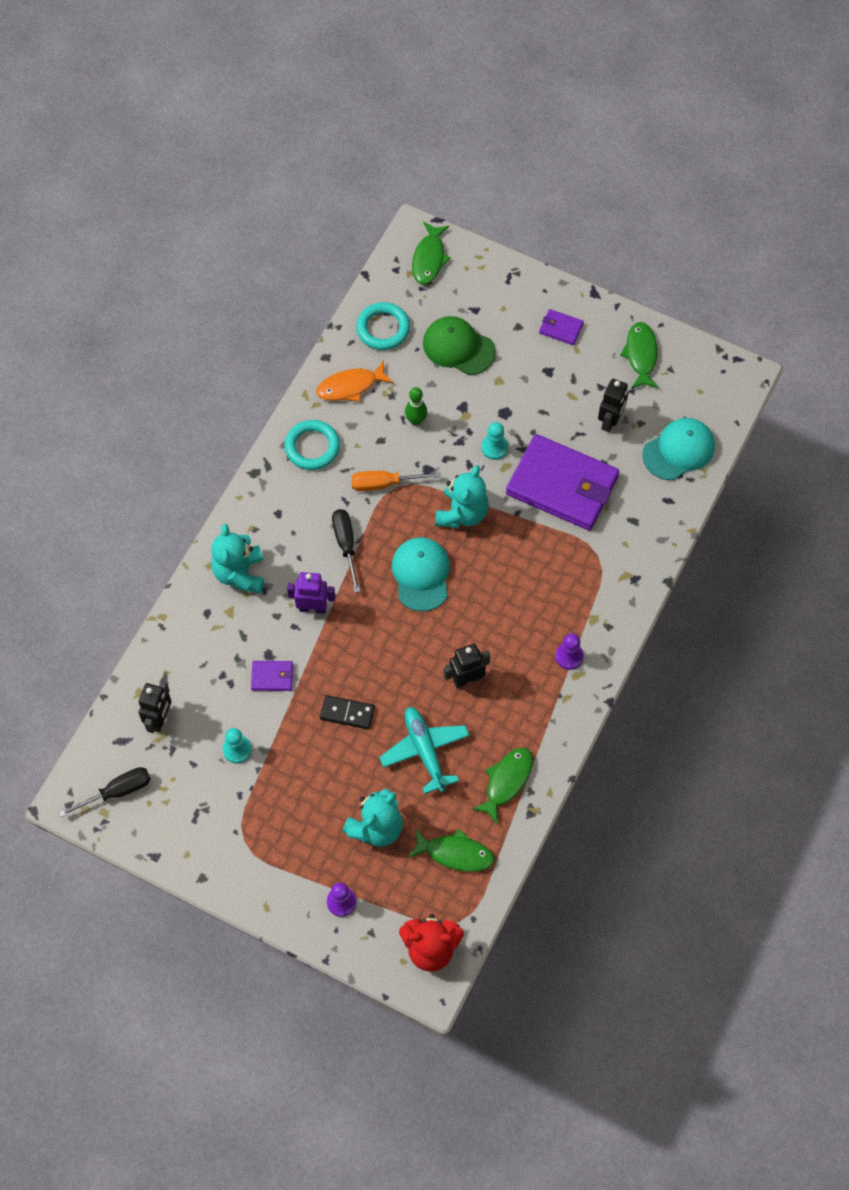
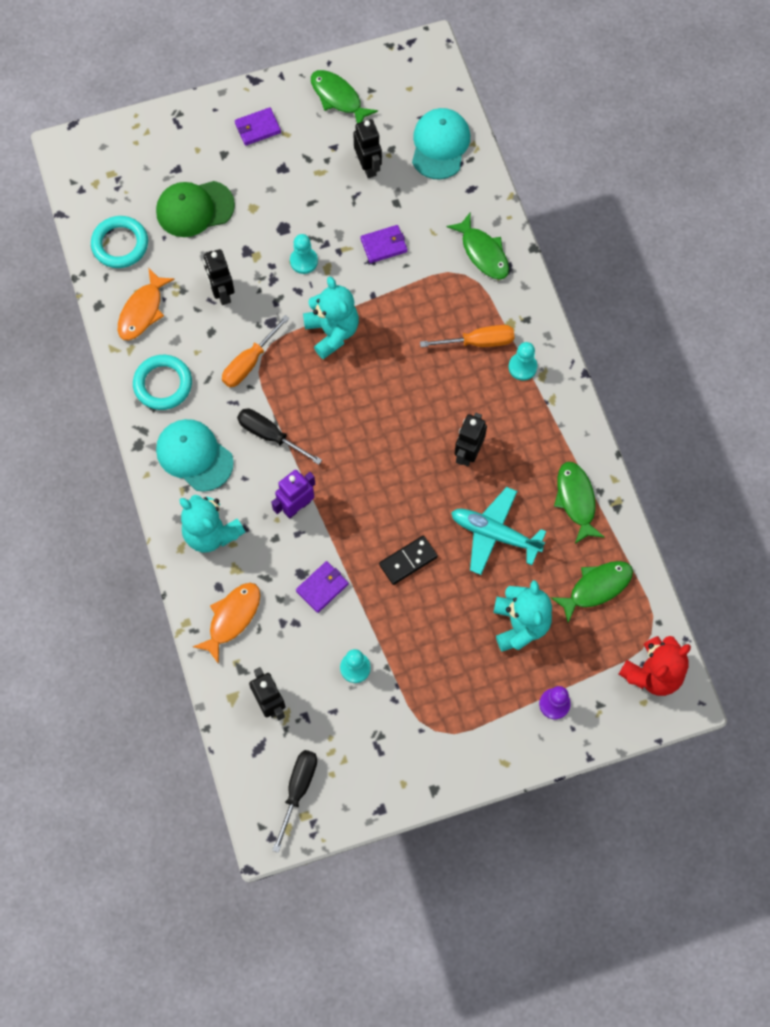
camera: 45 degrees left, 5 degrees up
turquoise cap [392,537,450,611] -> turquoise cap moved to [156,419,234,492]
green bowling pin [405,387,427,426] -> black robot [204,249,235,305]
green fish [412,222,451,285] -> green fish moved to [447,213,509,280]
purple wallet [506,434,619,531] -> purple wallet [361,225,407,263], size x0.41
purple pawn [555,633,584,670] -> turquoise pawn [508,342,537,381]
none -> orange fish [193,583,260,664]
none -> orange screwdriver [420,325,514,347]

